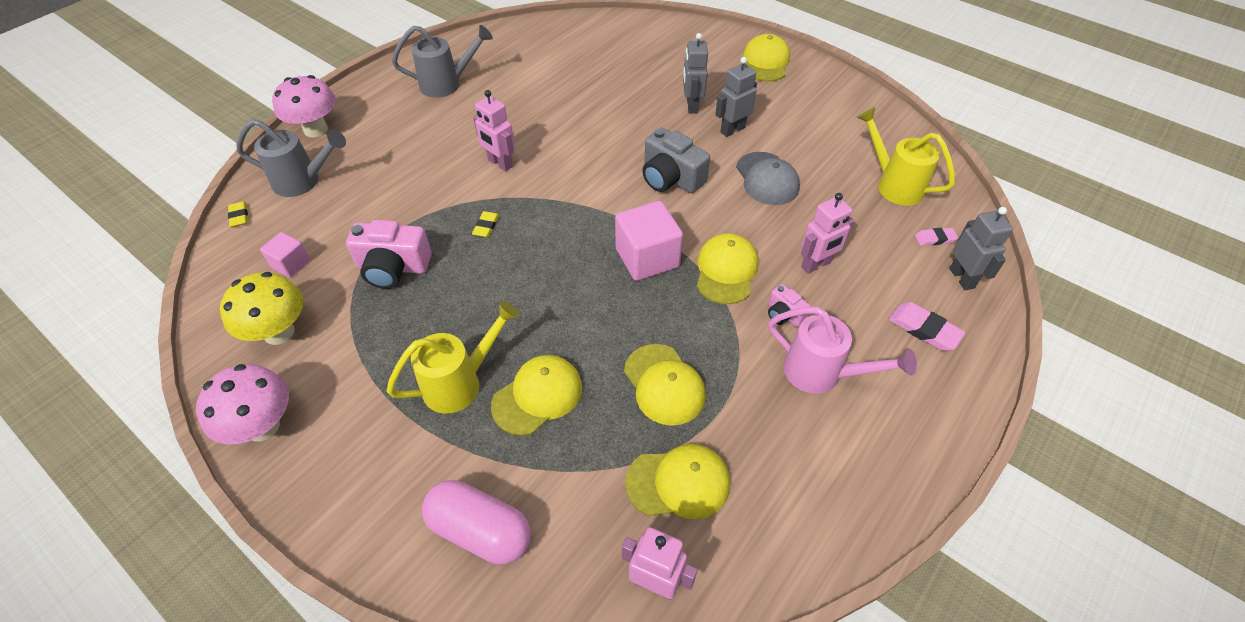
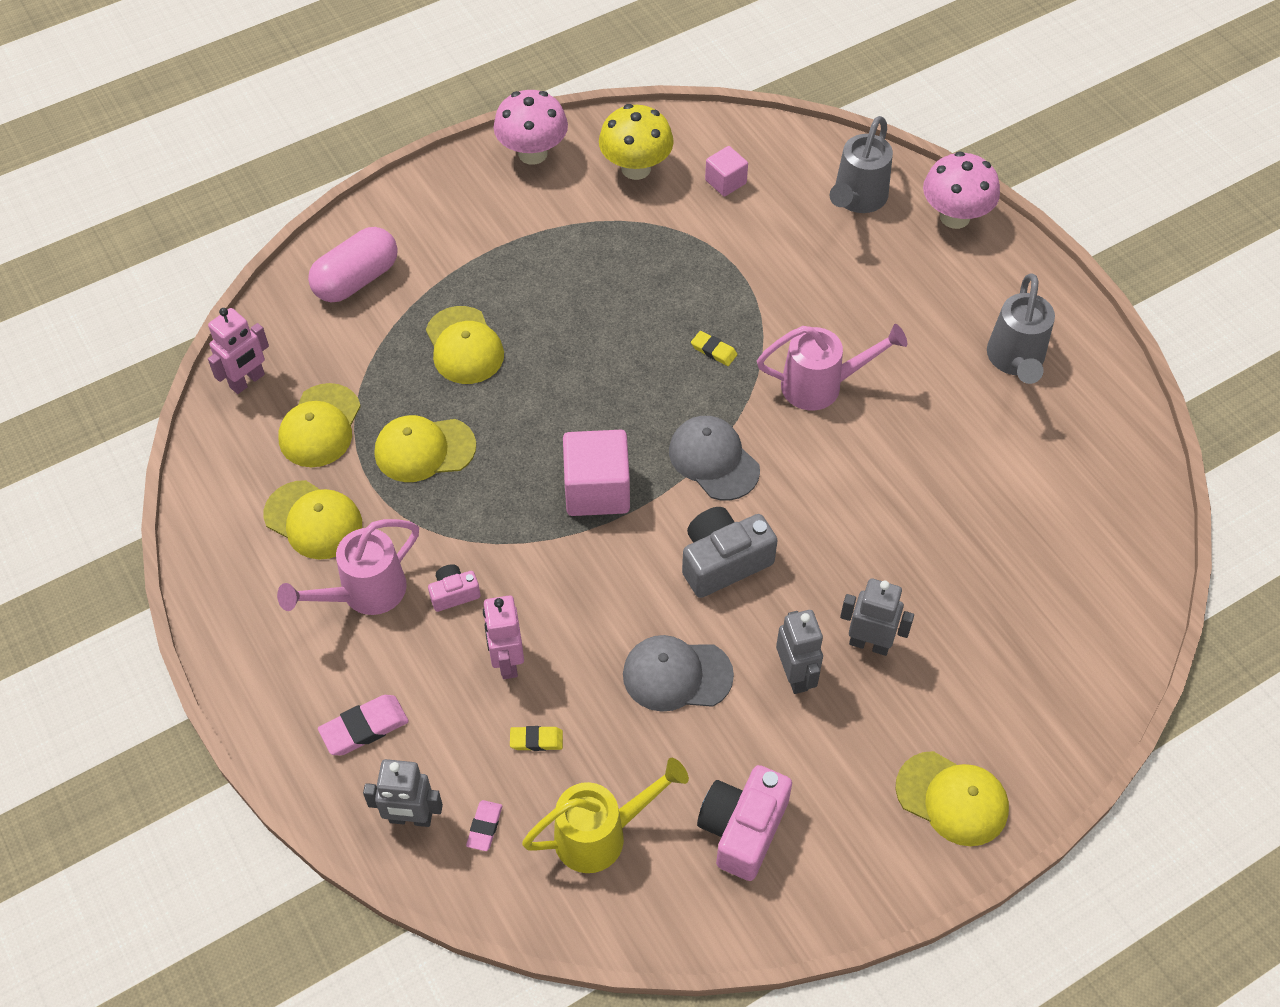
camera: 110 degrees right, 5 degrees up
yellow eraser [228,201,248,227] -> yellow eraser moved to [510,726,563,751]
pink camera [346,220,432,289] -> pink camera moved to [697,765,792,881]
yellow watering can [387,301,520,414] -> none
pink robot [473,90,515,171] -> pink watering can [757,324,907,411]
yellow cap [697,233,758,304] -> yellow cap moved to [263,480,362,559]
none -> grey cap [669,416,760,501]

